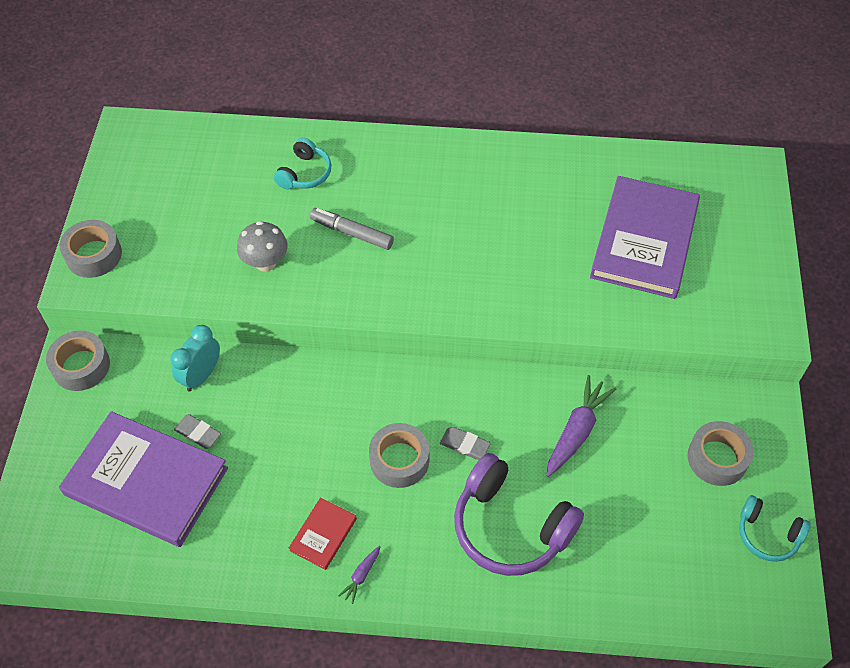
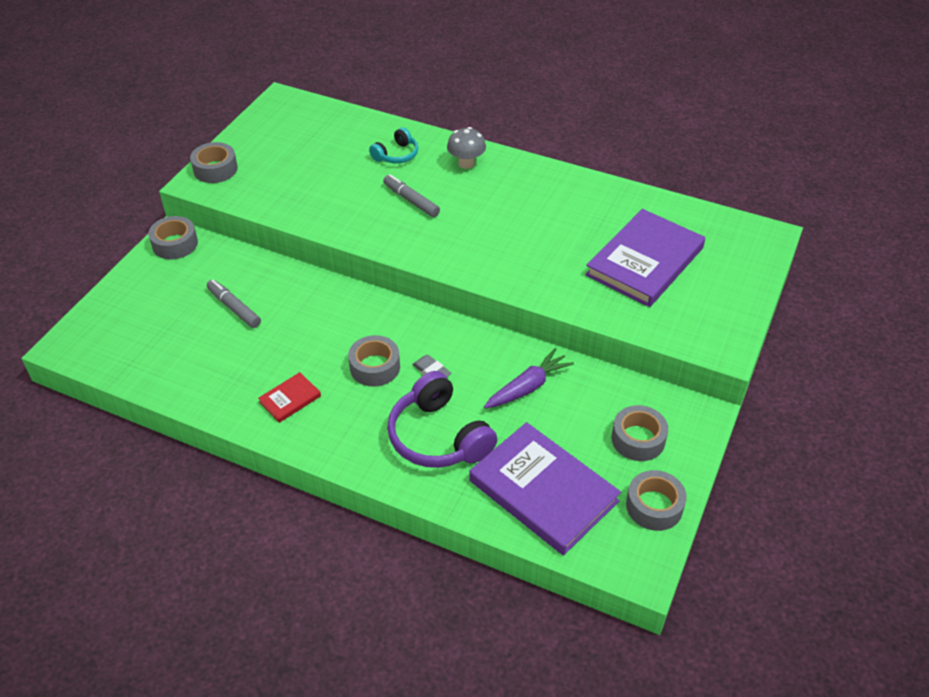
camera: 20 degrees right, 10 degrees down
purple book [59,411,228,547] -> purple book moved to [469,422,621,555]
turquoise clock [170,325,220,391] -> none
grey eraser [174,414,221,449] -> grey marker [207,280,261,328]
grey mushroom [237,221,288,272] -> grey mushroom moved to [447,127,486,169]
purple carrot [338,546,381,604] -> none
turquoise headphones [739,495,811,562] -> grey tape [626,470,687,531]

